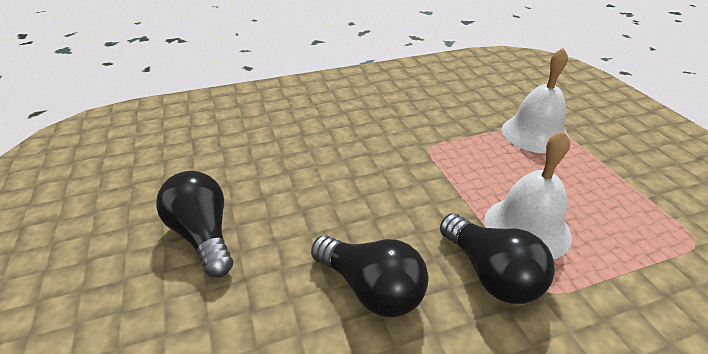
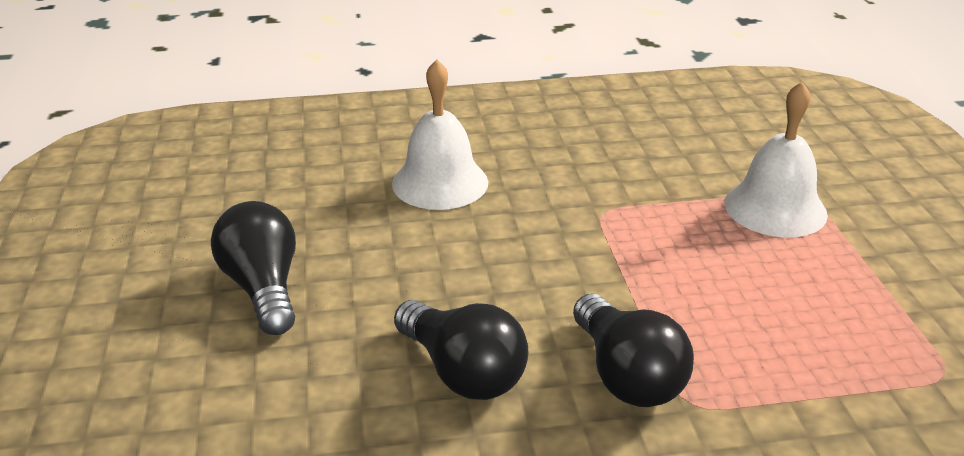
camera: 10 degrees right, 5 degrees down
white bell [484,131,572,259] -> white bell moved to [392,59,488,210]

